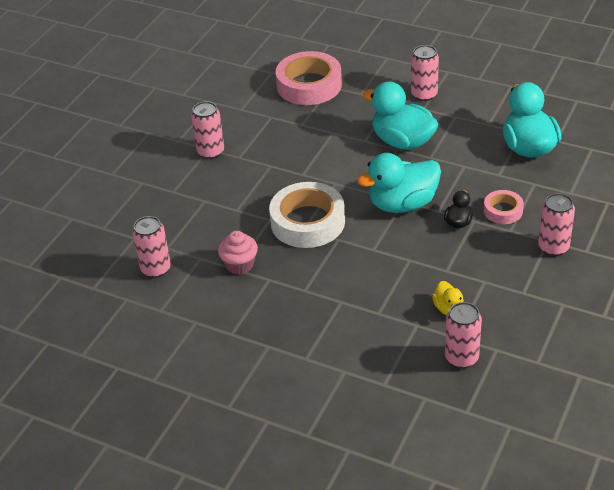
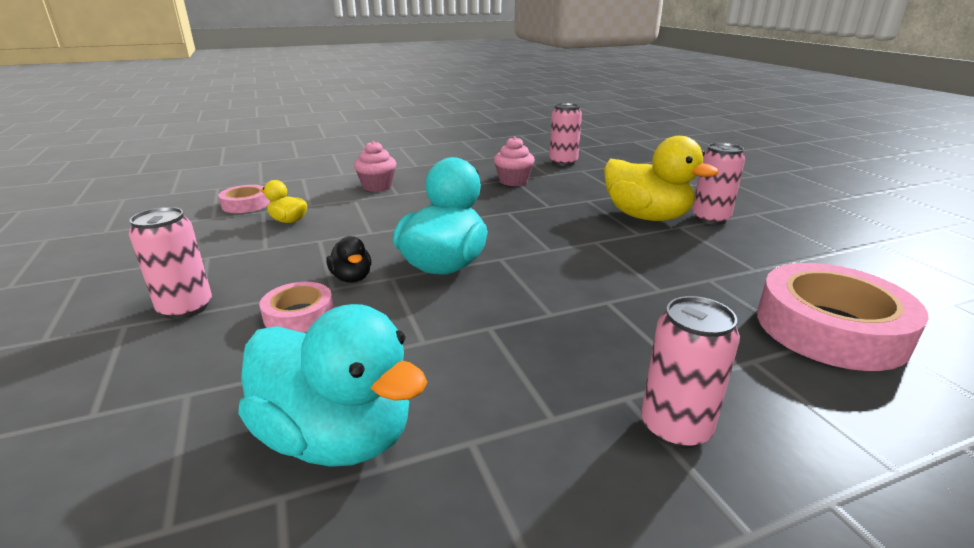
camera: 130 degrees right, 15 degrees down
white tape [269,182,345,248] -> none
turquoise duck [363,81,438,150] -> none
pink can [445,302,482,368] -> pink tape [218,185,270,213]
none -> pink cupcake [354,141,396,192]
none -> yellow duck [604,136,719,221]

